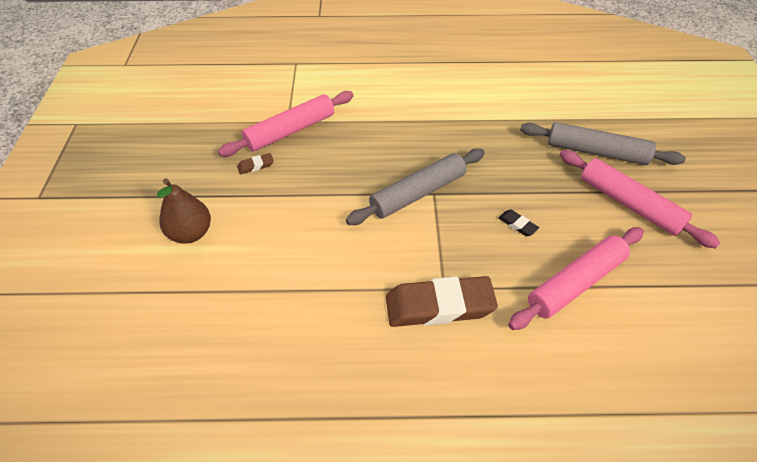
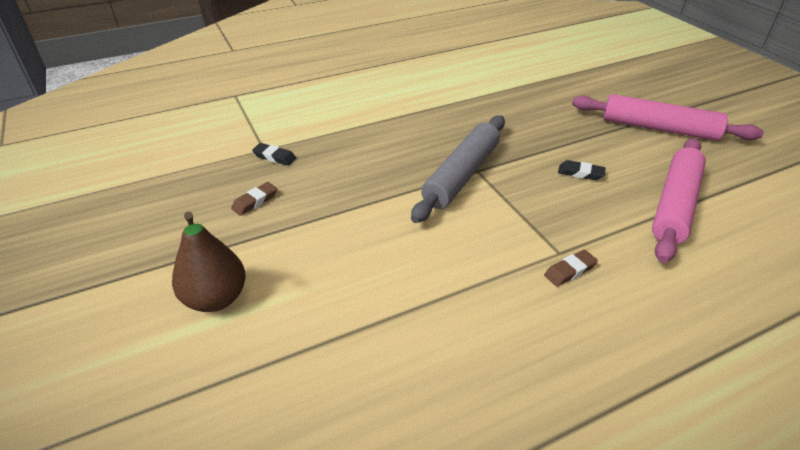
camera: 25 degrees left, 10 degrees down
pink rolling pin [218,91,354,157] -> black eraser [252,143,296,166]
brown eraser [386,276,498,327] -> brown eraser [544,250,598,287], size x0.42
grey rolling pin [520,122,686,165] -> none

